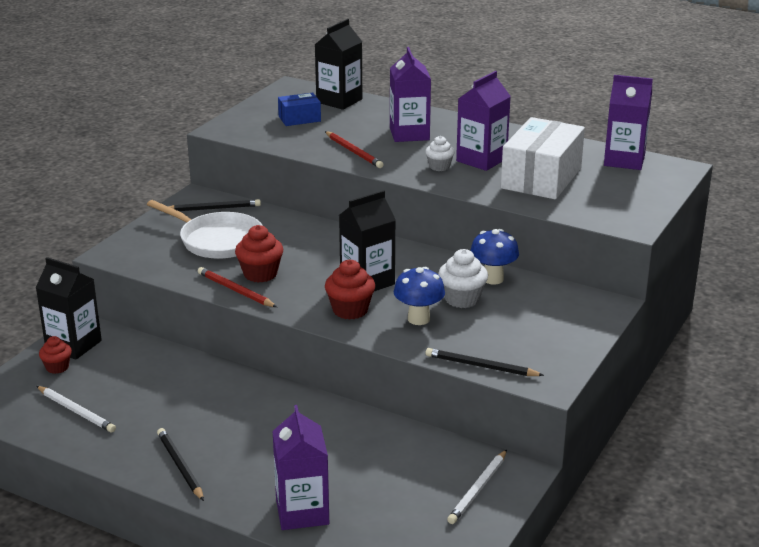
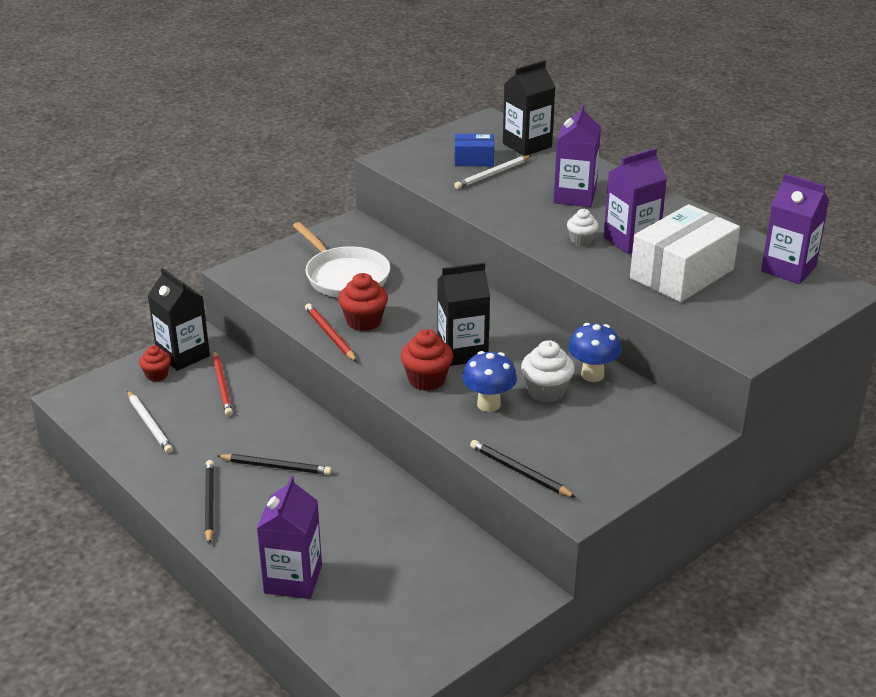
camera: 20 degrees right, 5 degrees up
black pencil [168,199,261,211] -> black pencil moved to [217,454,332,475]
red pencil [325,131,384,168] -> red pencil moved to [213,351,233,416]
white pencil [447,450,507,524] -> white pencil moved to [454,155,531,189]

